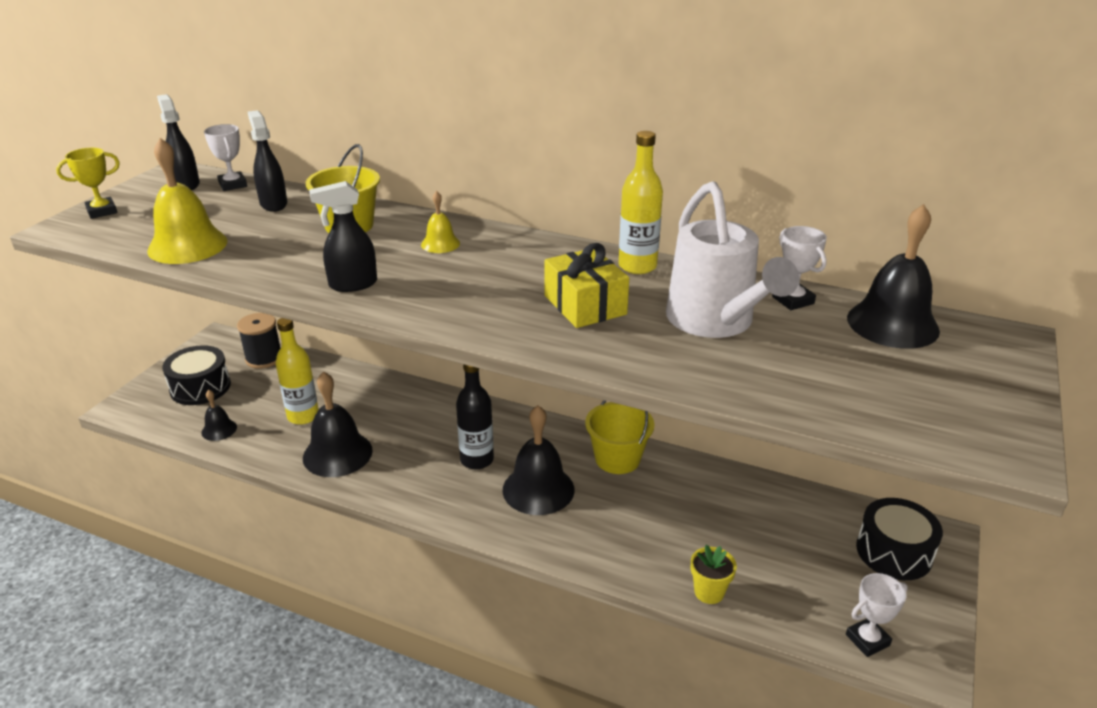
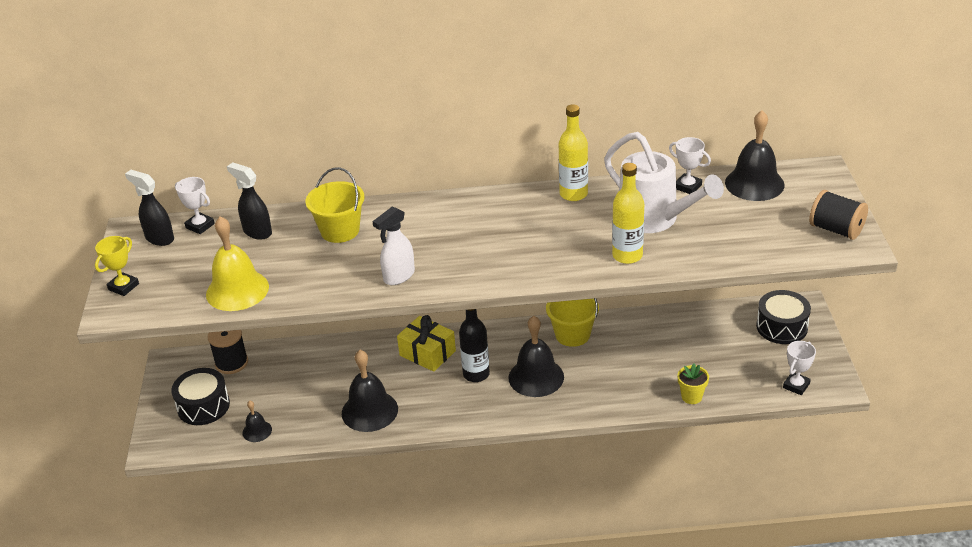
camera: 25 degrees left, 5 degrees up
yellow bottle [276,318,319,425] -> yellow bottle moved to [612,163,644,264]
black spray bottle [309,181,377,292] -> white spray bottle [373,206,415,285]
yellow bell [421,191,460,253] -> none
yellow gift [544,243,629,328] -> yellow gift moved to [397,315,456,372]
none -> black spool [809,190,868,240]

